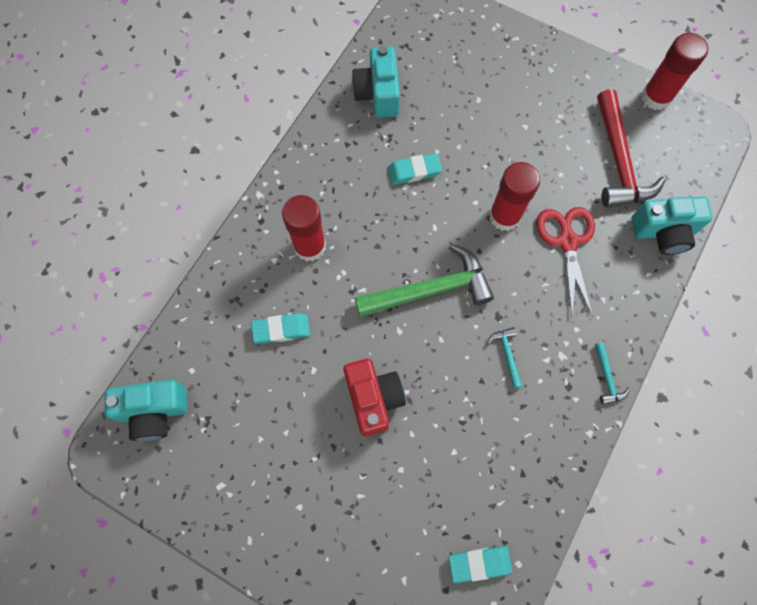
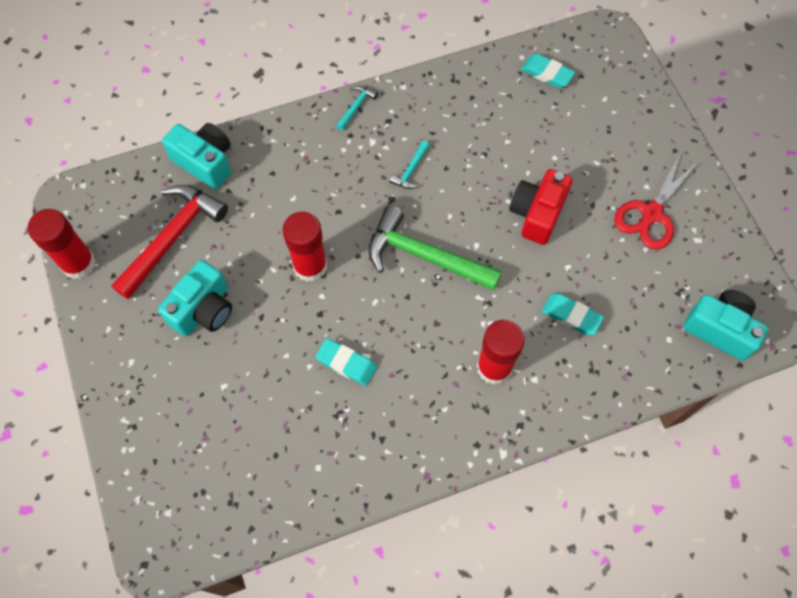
camera: 140 degrees left, 5 degrees down
turquoise camera [352,46,400,118] -> turquoise camera moved to [158,260,232,336]
red scissors [536,207,595,317] -> red scissors moved to [614,153,699,250]

